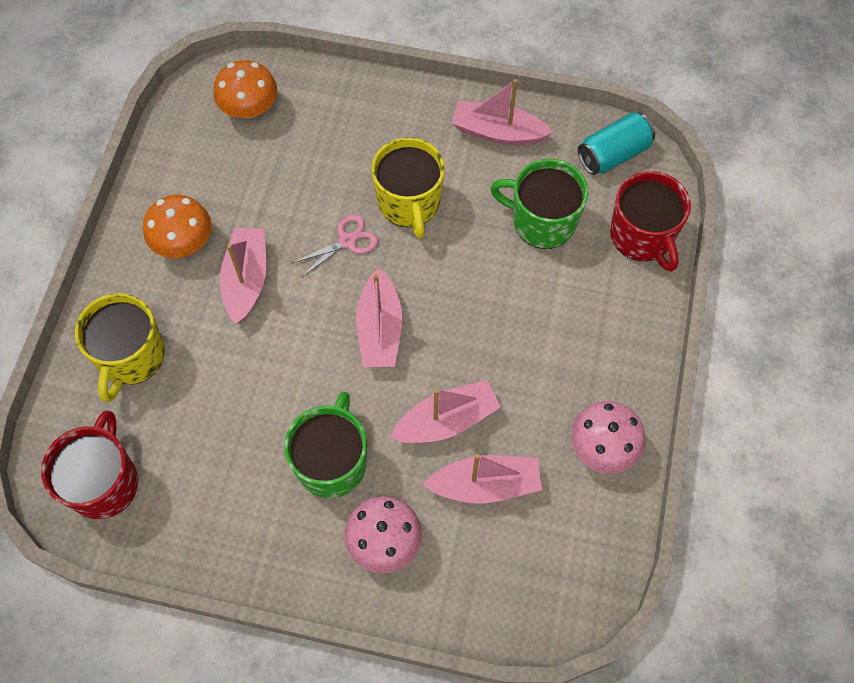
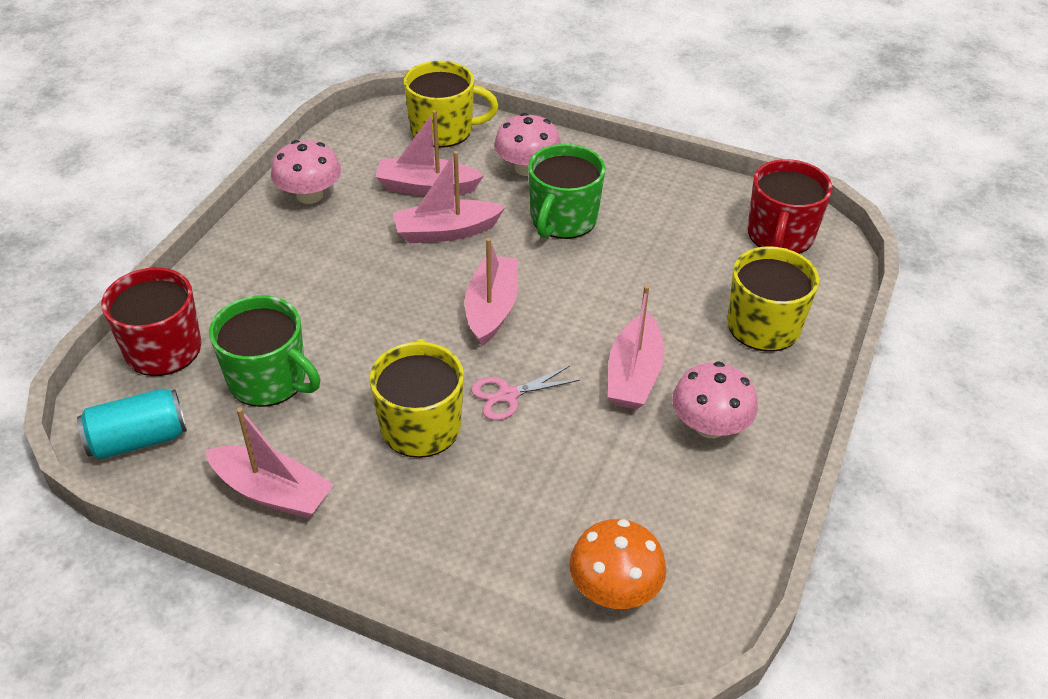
camera: 170 degrees left, 20 degrees down
orange mushroom [143,195,212,258] -> pink mushroom [672,362,758,438]
none -> yellow mug [404,61,498,148]

